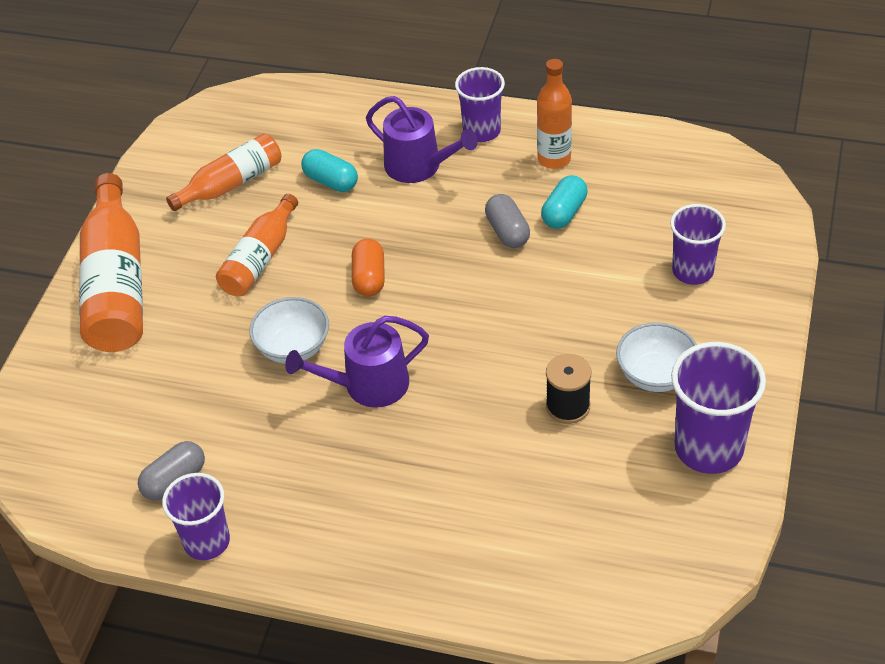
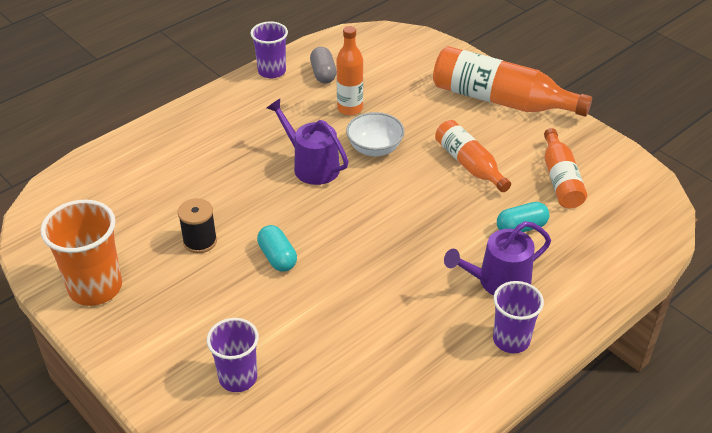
camera: 120 degrees right, 5 degrees down
purple watering can [285,316,429,408] -> purple watering can turned 60 degrees counterclockwise [267,99,349,185]
orange capsule [352,239,385,297] -> none
grey capsule [485,194,530,248] -> none
orange bottle [537,59,572,169] -> orange bottle moved to [336,26,363,115]
turquoise capsule [541,175,588,229] -> turquoise capsule moved to [257,225,297,272]
white bowl [616,322,697,392] -> none
purple cup [671,342,766,474] -> orange cup [41,200,122,306]

